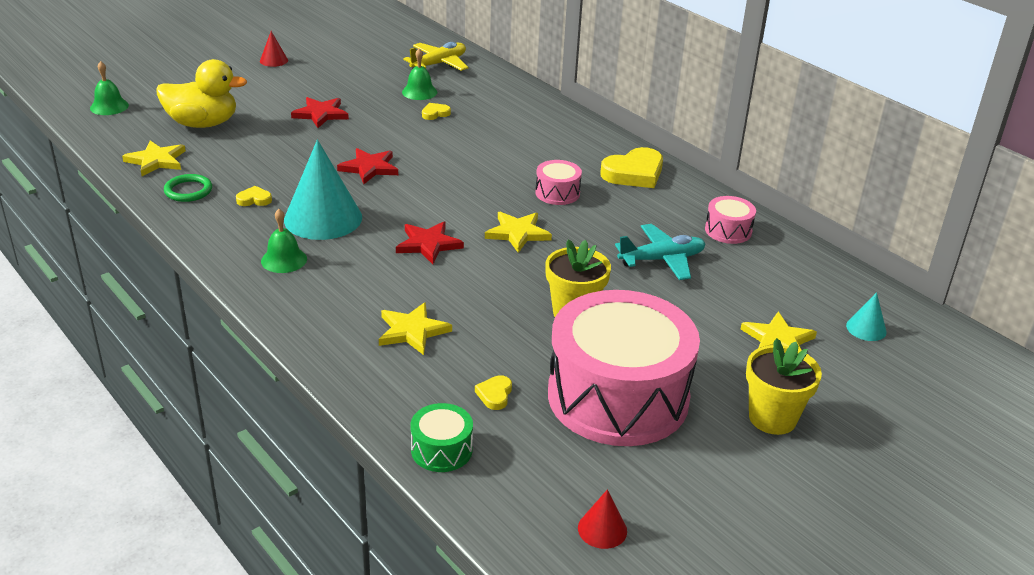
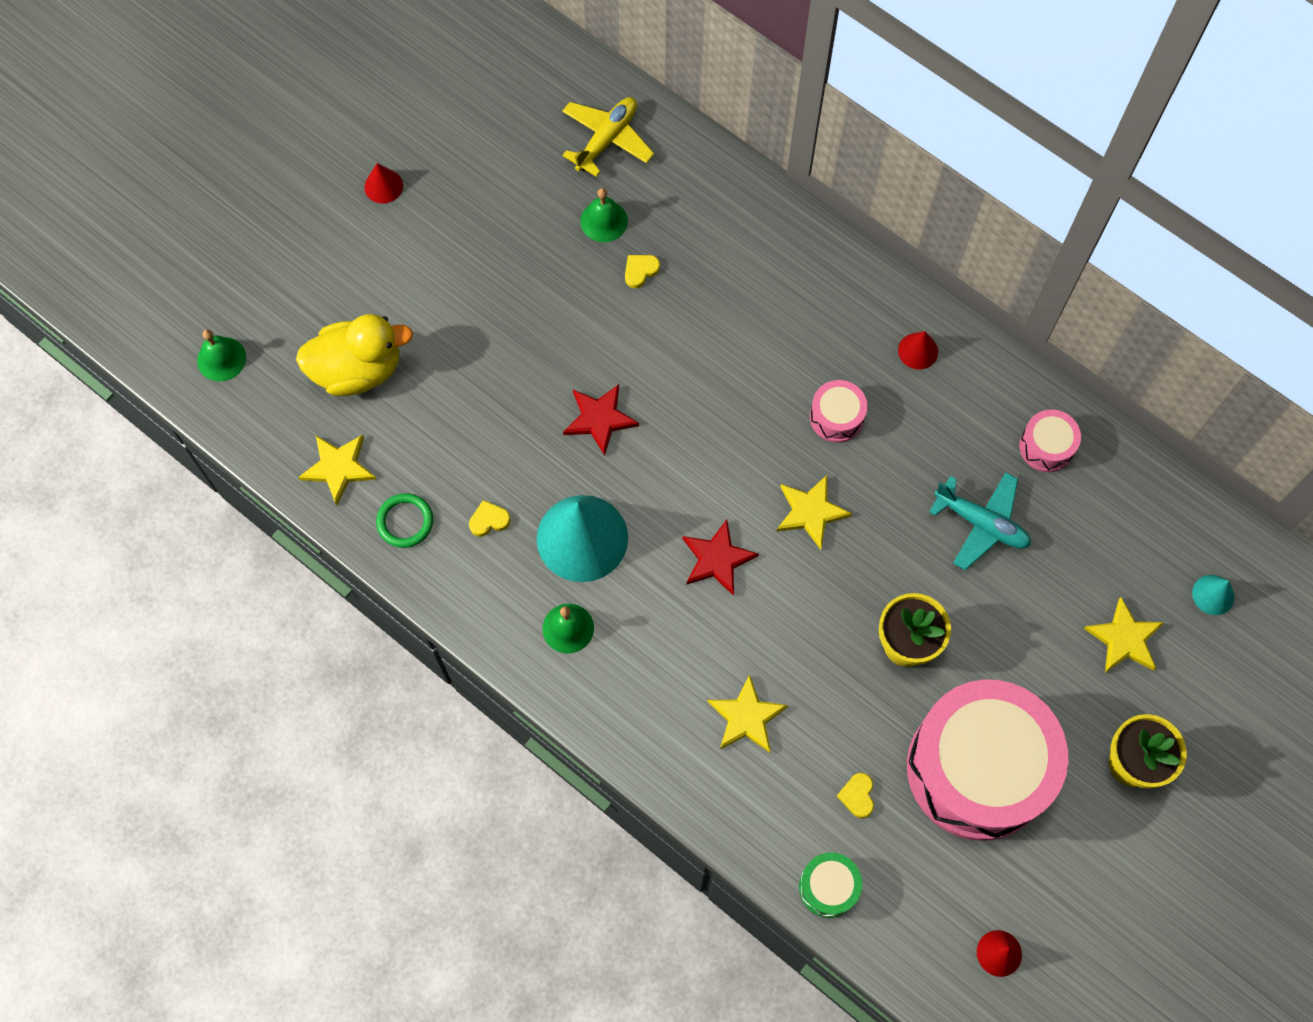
camera: 10 degrees left, 35 degrees up
red star [291,97,349,128] -> none
yellow heart [600,147,663,188] -> red cone [898,331,938,369]
turquoise plane [615,224,705,280] -> turquoise plane turned 60 degrees clockwise [929,472,1031,570]

